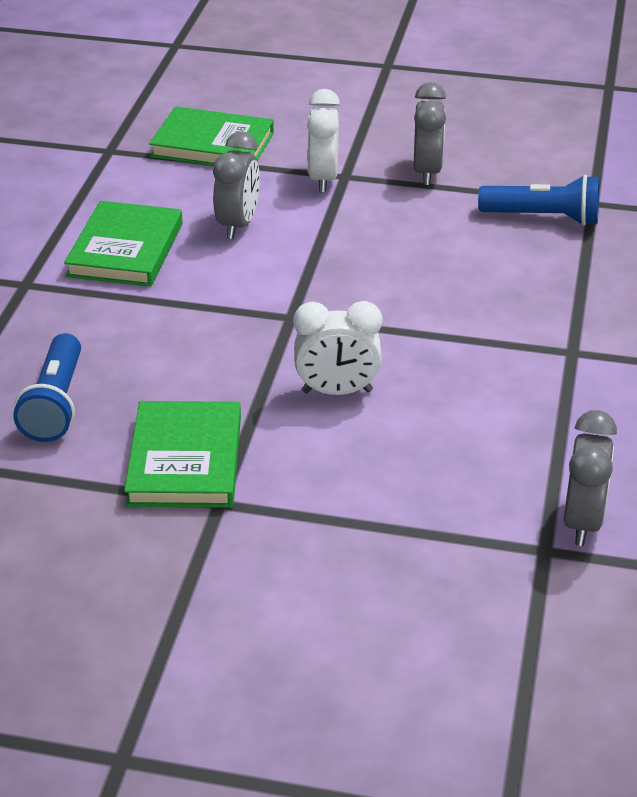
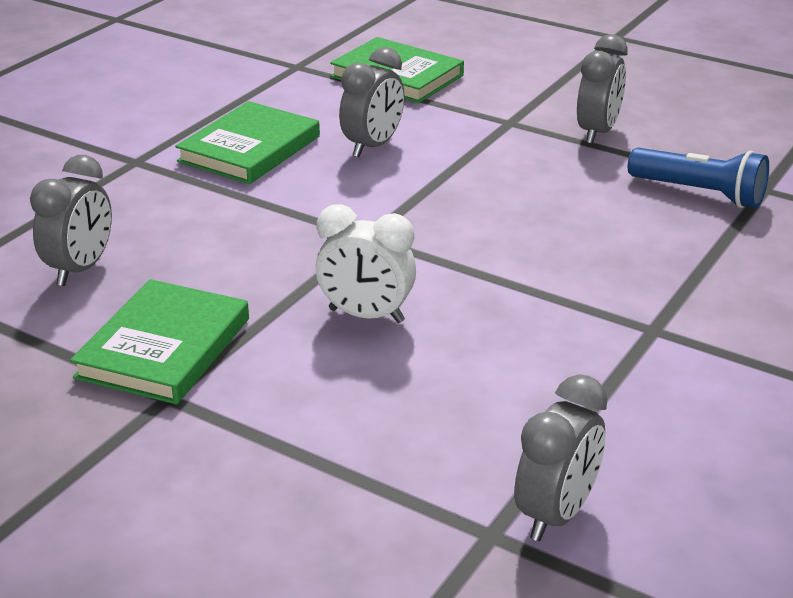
camera: 20 degrees right, 5 degrees down
blue flashlight [13,333,81,442] -> grey clock [30,155,112,286]
white clock [307,89,340,193] -> none

